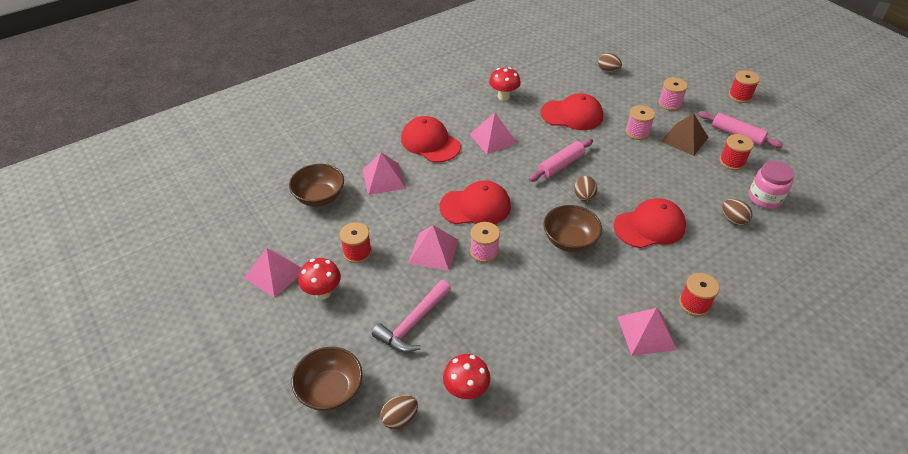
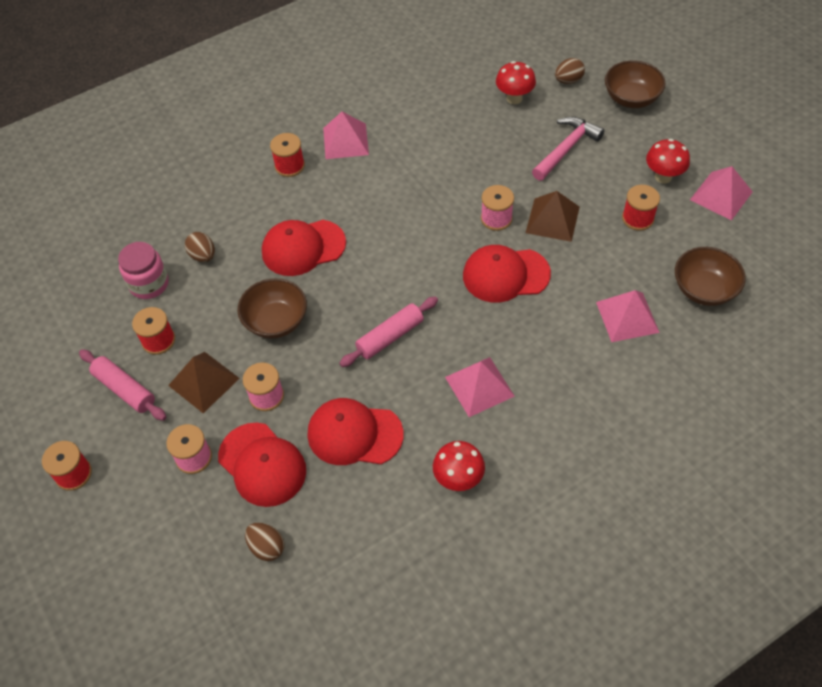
camera: 175 degrees left, 10 degrees up
red cap [401,116,461,163] -> red cap moved to [218,423,306,507]
pink pyramid [408,225,459,271] -> brown pyramid [526,191,580,242]
brown bowl [544,205,602,252] -> brown bowl moved to [238,278,307,339]
brown egg [574,176,597,202] -> none

